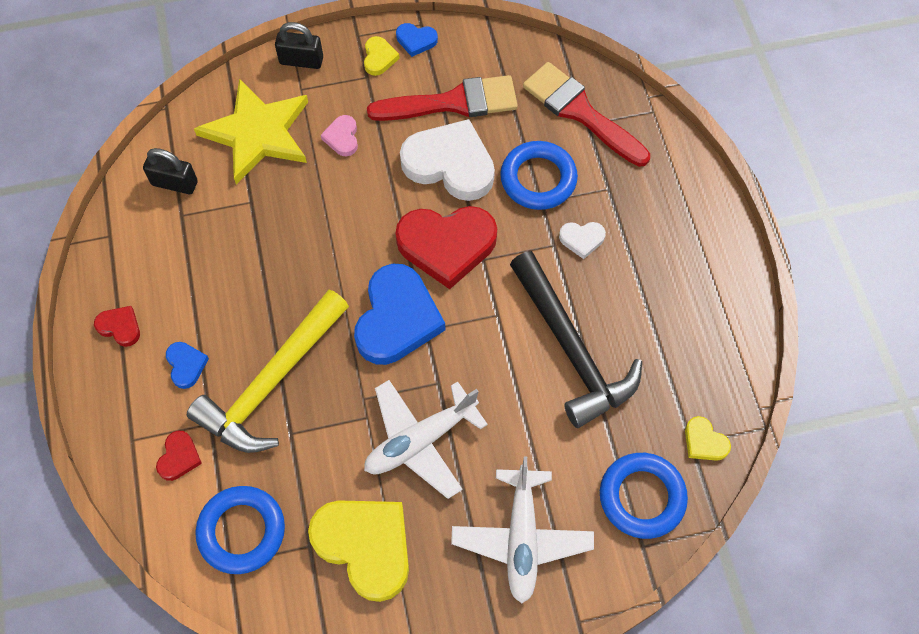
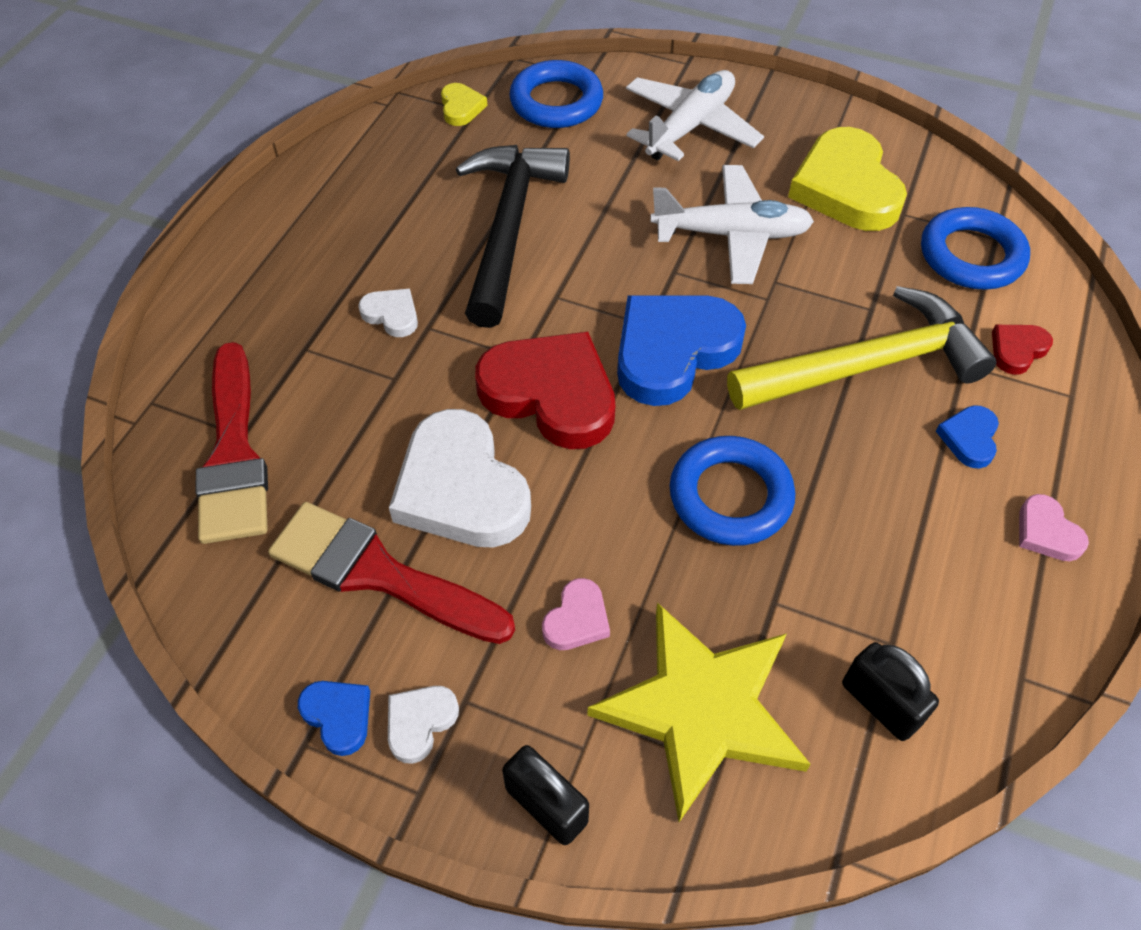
camera: 145 degrees left, 10 degrees down
red heart [94,306,140,347] -> pink heart [1019,494,1089,561]
yellow heart [364,36,400,76] -> white heart [388,686,459,764]
blue ring [500,141,578,210] -> blue ring moved to [669,436,795,546]

